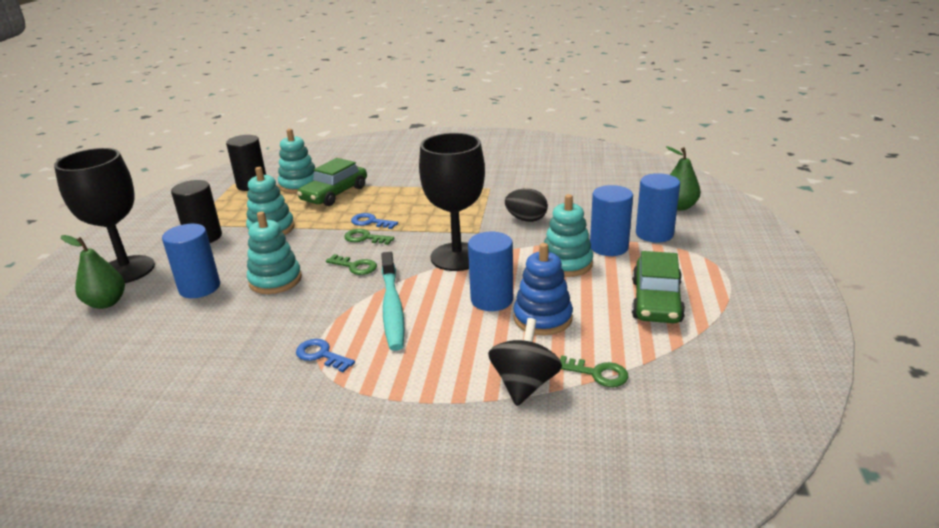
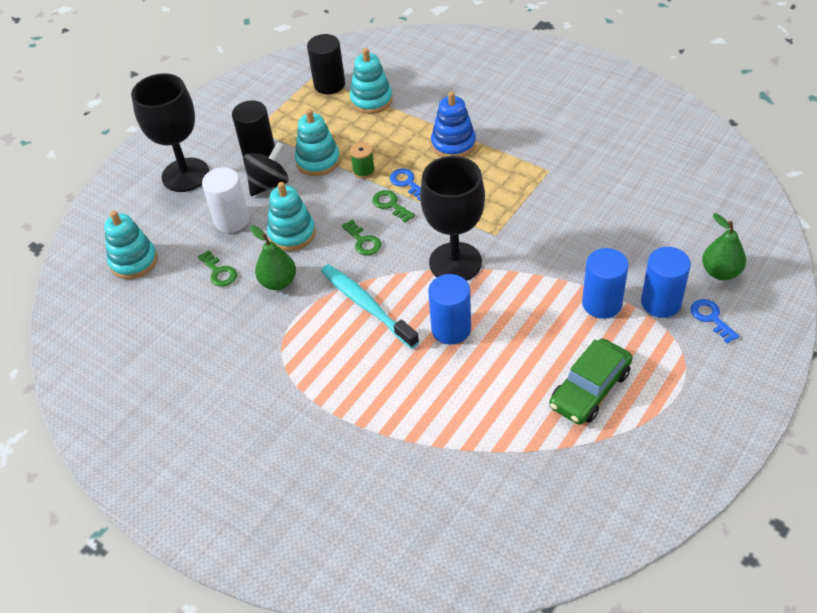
camera: 30 degrees right, 20 degrees up
green pear [61,235,125,309] -> green pear moved to [250,225,296,290]
blue cylinder [162,224,220,298] -> white cylinder [202,167,249,233]
blue key [296,339,355,372] -> blue key moved to [691,299,740,344]
green car [297,158,367,206] -> none
turquoise toothbrush [381,252,405,351] -> turquoise toothbrush turned 120 degrees clockwise [321,264,419,349]
black spinning top [488,318,562,406] -> black spinning top moved to [243,142,289,196]
black egg [505,189,548,222] -> none
blue stacking toy [513,243,573,335] -> blue stacking toy moved to [431,91,476,157]
turquoise stacking toy [544,194,593,277] -> turquoise stacking toy moved to [104,211,158,279]
green key [560,355,628,387] -> green key moved to [198,250,237,287]
none -> green spool [350,142,375,179]

